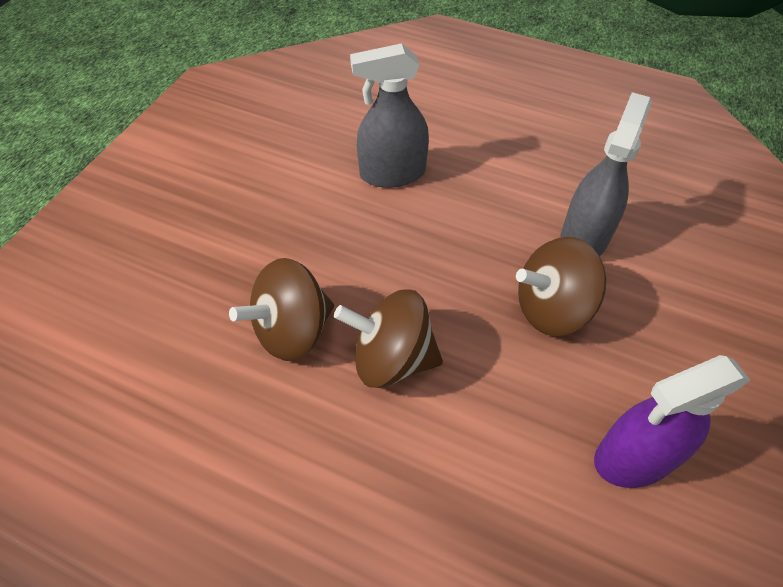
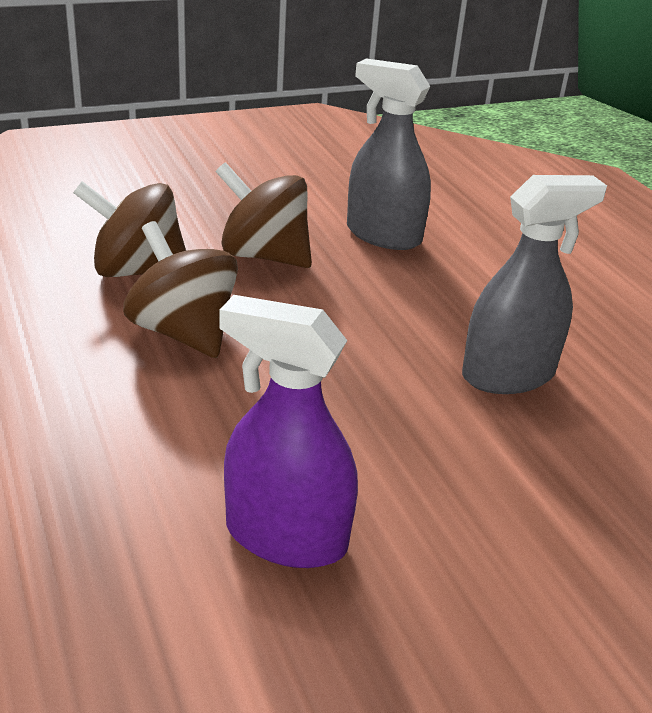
camera: 40 degrees right, 20 degrees down
brown spinning top [516,237,606,336] -> brown spinning top moved to [216,162,312,268]

